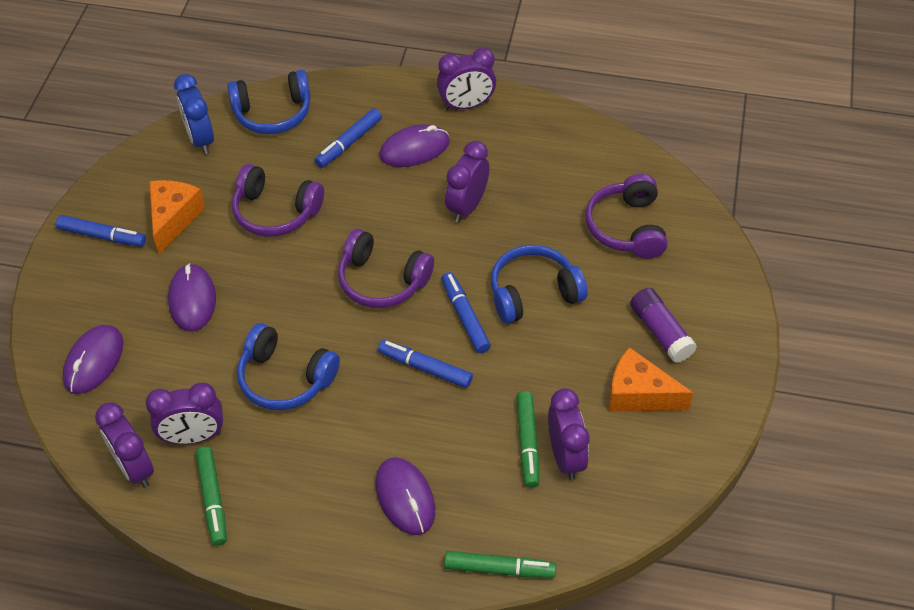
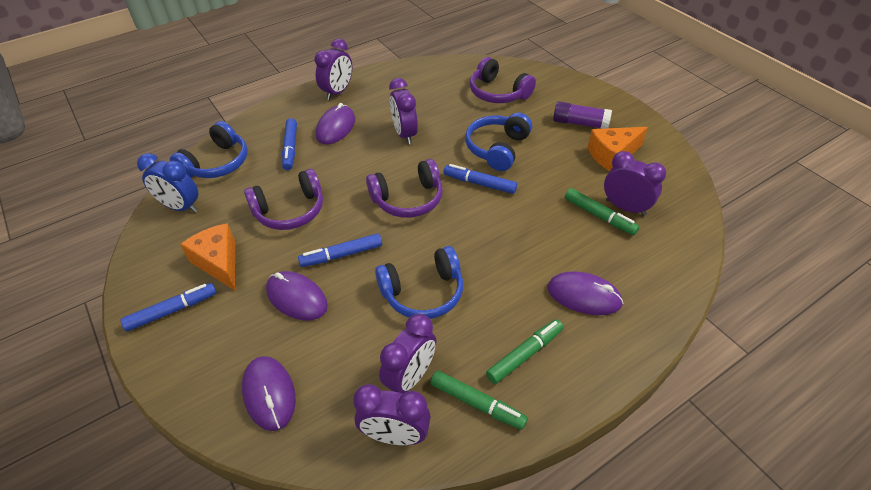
camera: 45 degrees left, 5 degrees down
blue marker [378,340,473,388] -> blue marker moved to [298,233,382,267]
green marker [444,551,556,578] -> green marker moved to [486,319,563,384]

